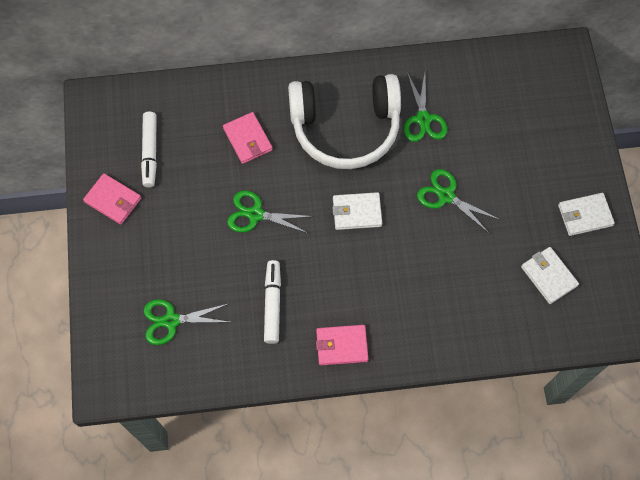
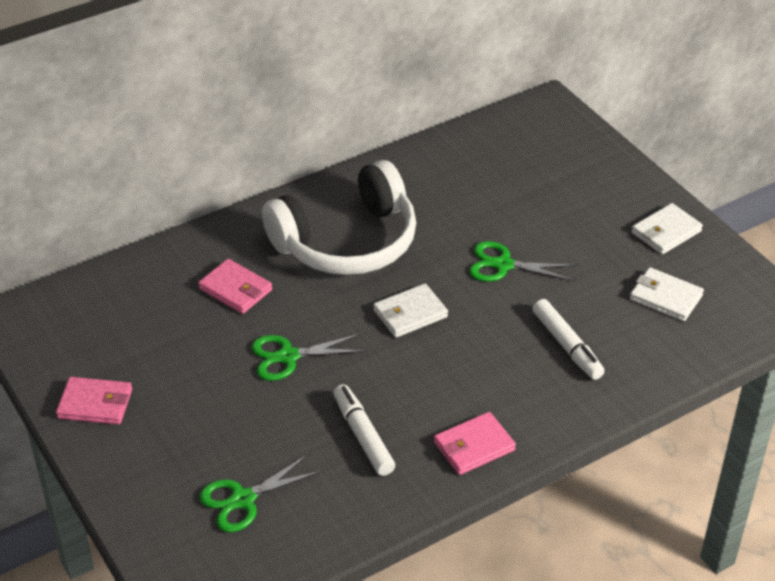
camera: 25 degrees left, 25 degrees down
white marker [141,112,157,187] -> white marker moved to [533,299,605,380]
green scissors [404,72,448,142] -> none

